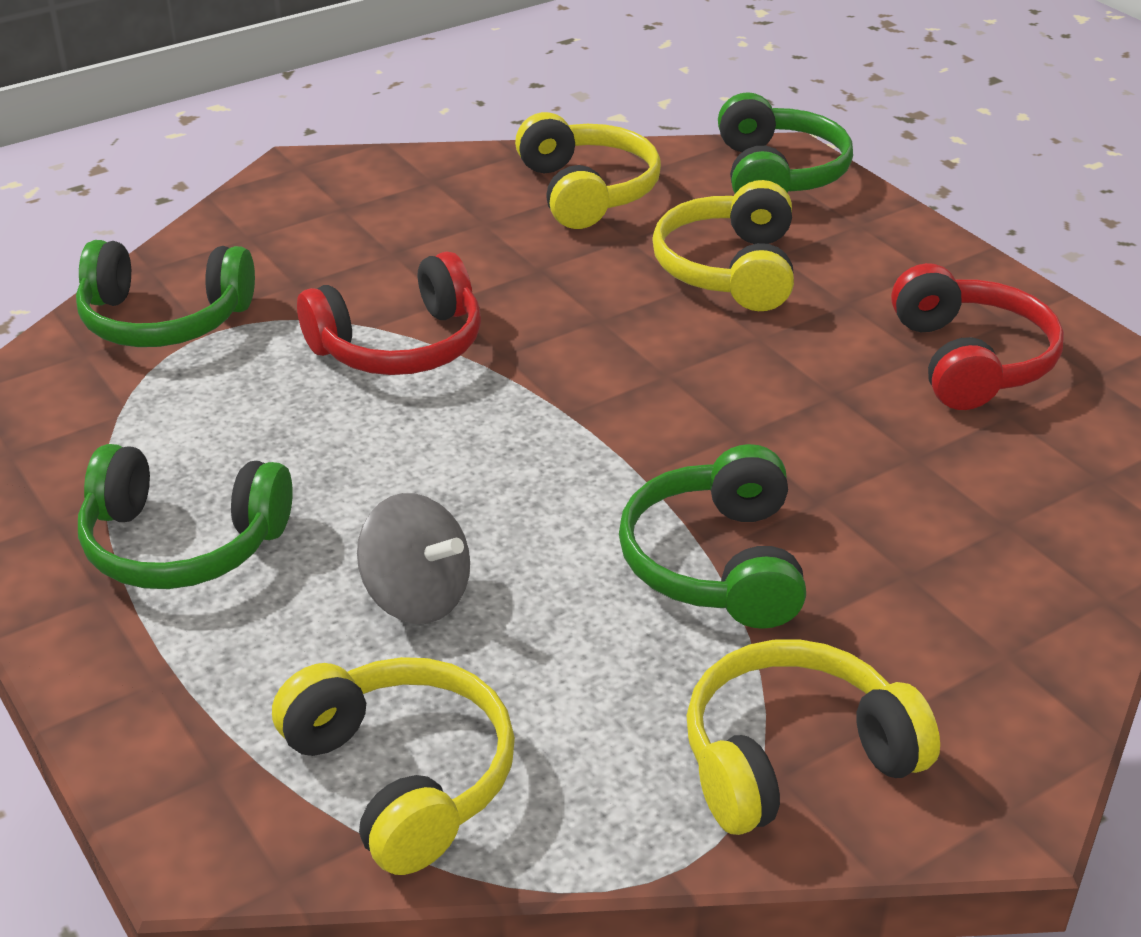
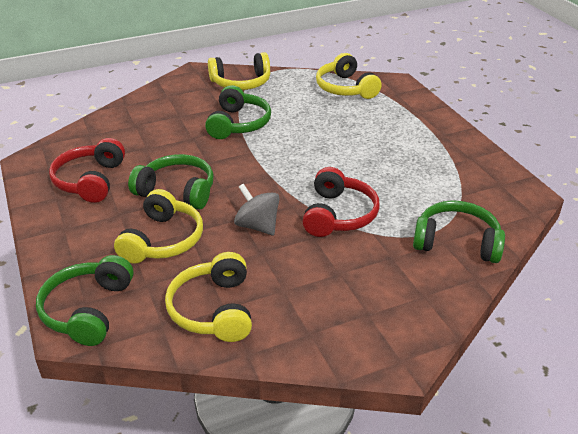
camera: 170 degrees left, 0 degrees up
green headphones [78,444,293,589] -> green headphones moved to [128,154,214,210]
red headphones [297,251,481,375] -> red headphones turned 120 degrees clockwise [302,167,380,237]
grey spinning top [357,493,470,624] -> grey spinning top moved to [234,184,280,235]

